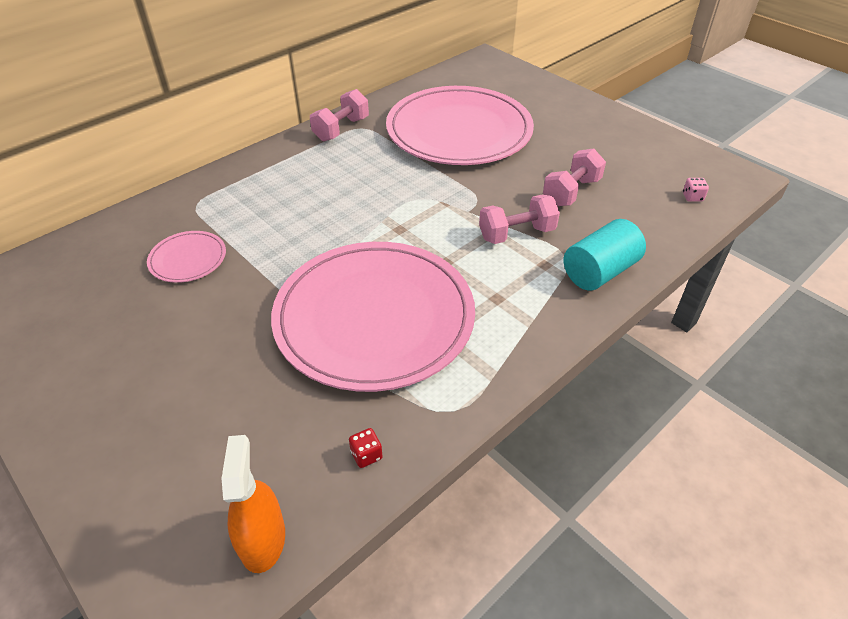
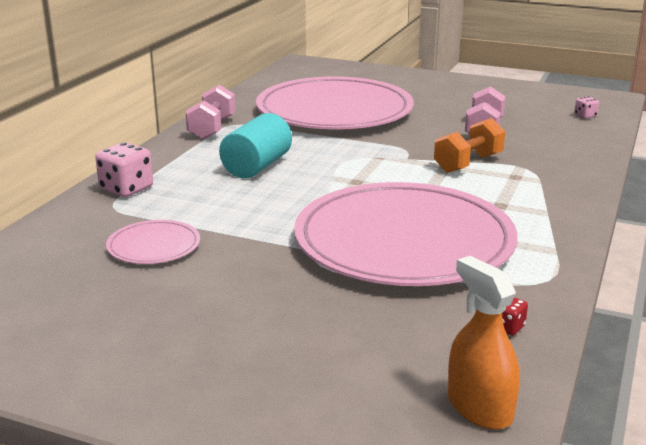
camera: 25 degrees left, 20 degrees down
pink dumbbell [479,194,560,244] -> orange dumbbell [434,118,505,173]
turquoise cylinder [564,219,646,290] -> turquoise cylinder moved to [219,113,292,178]
none -> pink dice [95,142,153,197]

